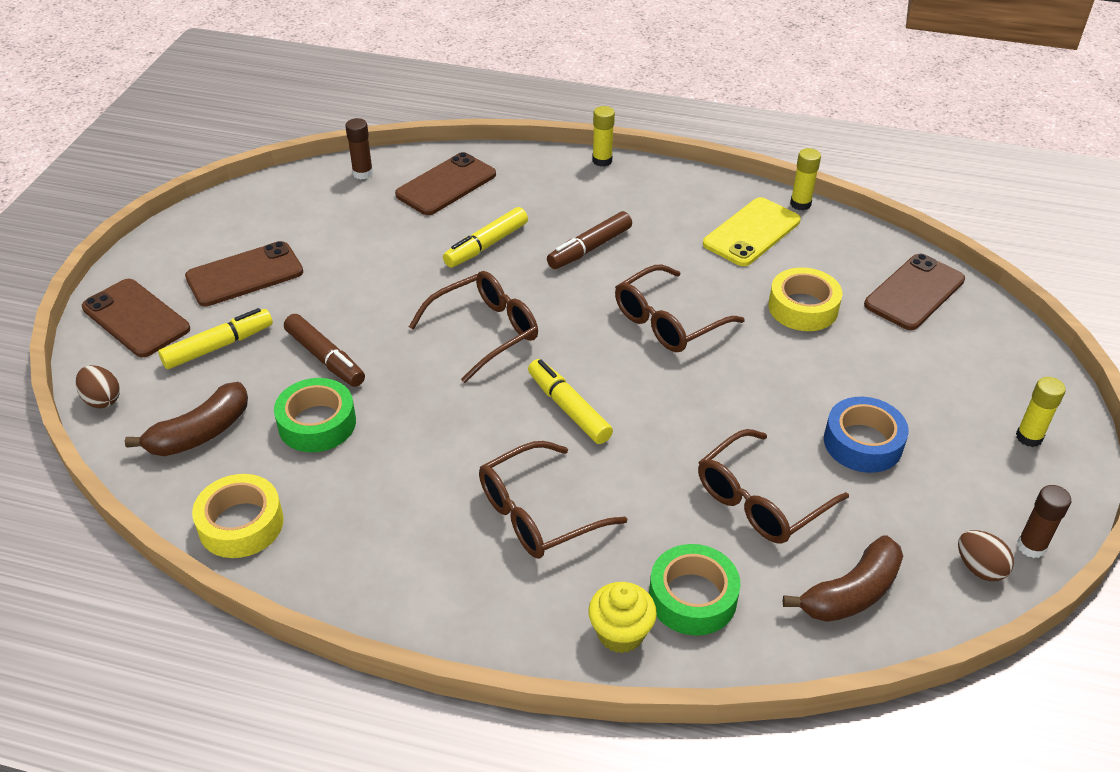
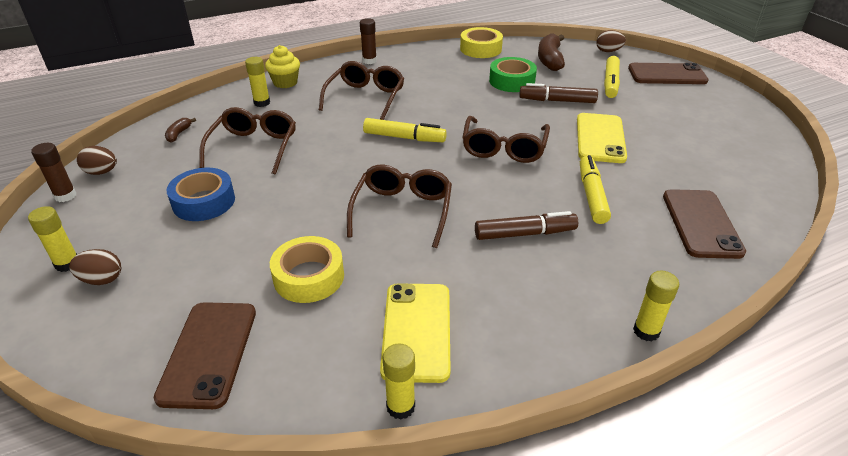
camera: 140 degrees right, 5 degrees down
brown phone [185,241,303,306] -> none
brown glue stick [345,118,373,180] -> brown glue stick moved to [360,18,377,64]
brown marker [547,211,632,269] -> brown marker turned 75 degrees clockwise [475,211,578,240]
green tape [649,544,740,636] -> yellow glue stick [245,57,270,107]
brown banana [783,535,903,622] -> brown banana [165,118,196,143], size x0.50
none -> brown egg [69,249,121,285]
none -> yellow phone [577,113,627,163]

